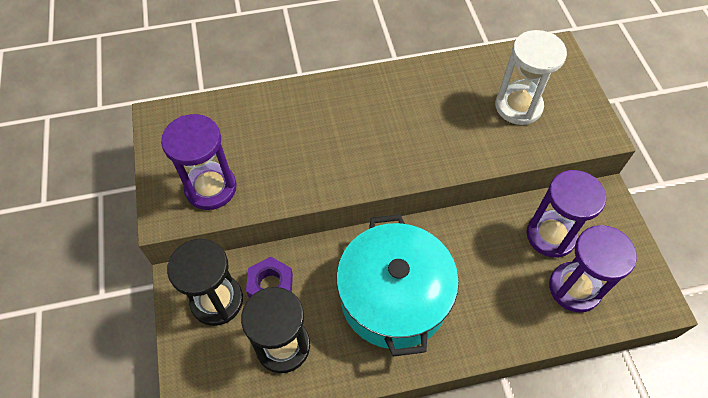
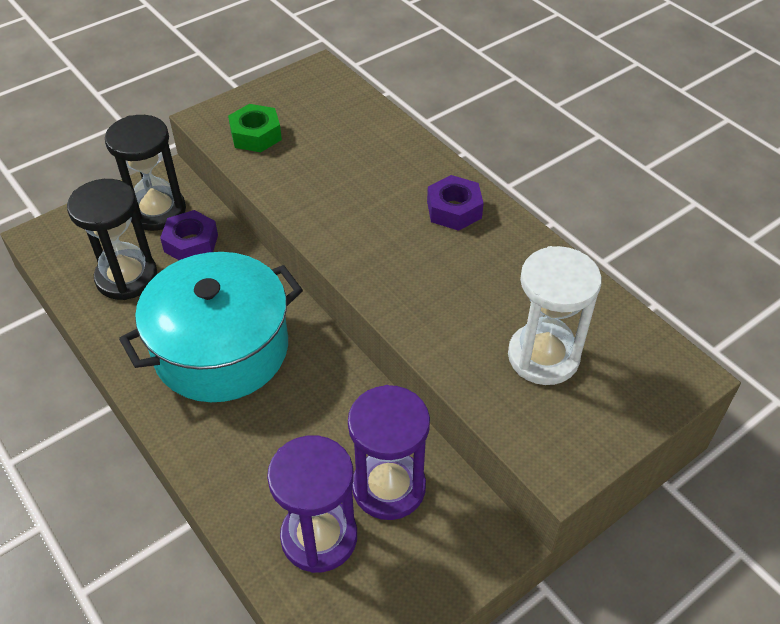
camera: 65 degrees right, 10 degrees down
purple hourglass [161,114,236,210] -> green nut [228,104,282,152]
none -> purple nut [427,175,484,231]

